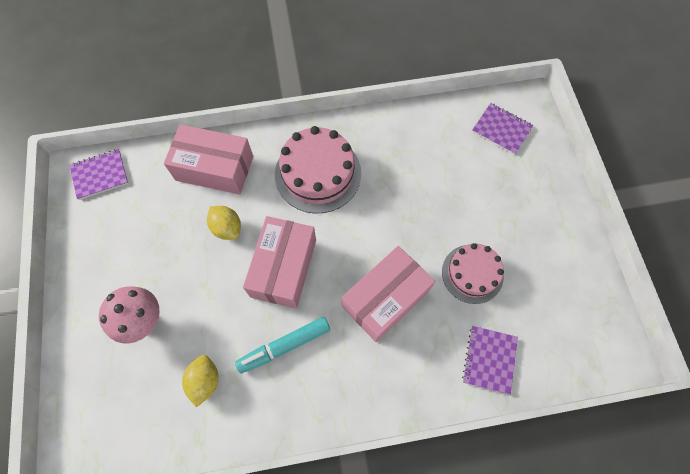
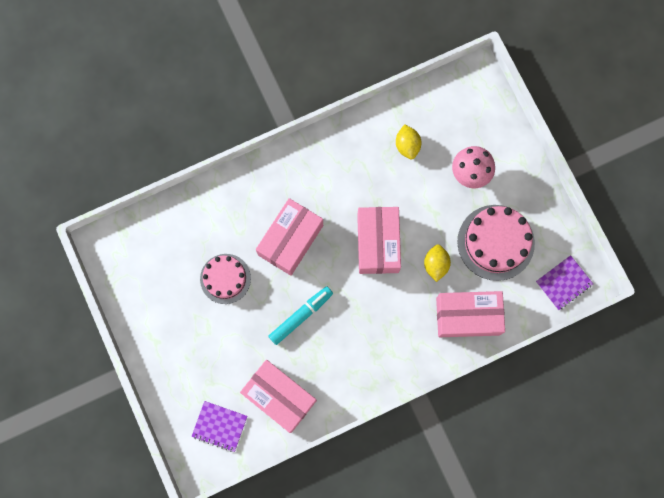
camera: 165 degrees right, 10 degrees up
yellow lemon [207,206,241,240] -> yellow lemon turned 60 degrees clockwise [424,245,451,282]
turquoise marker [235,317,330,374] -> turquoise marker moved to [268,286,333,345]
pink cake [275,126,361,214] -> pink cake moved to [457,205,535,281]
purple notebook [462,326,518,395] -> none
none -> pink box [240,360,317,433]

